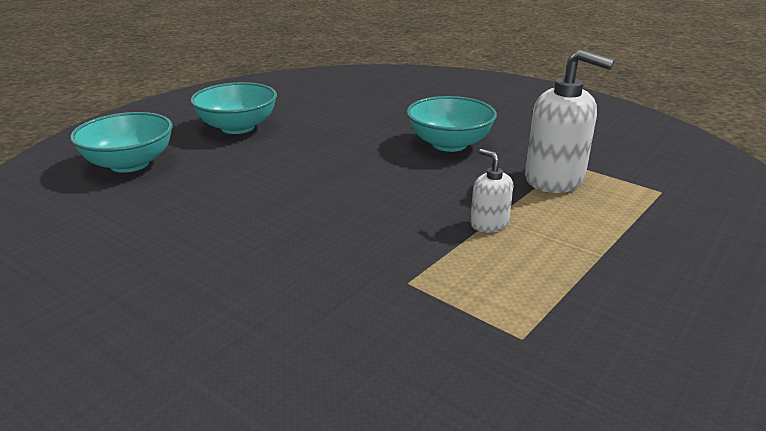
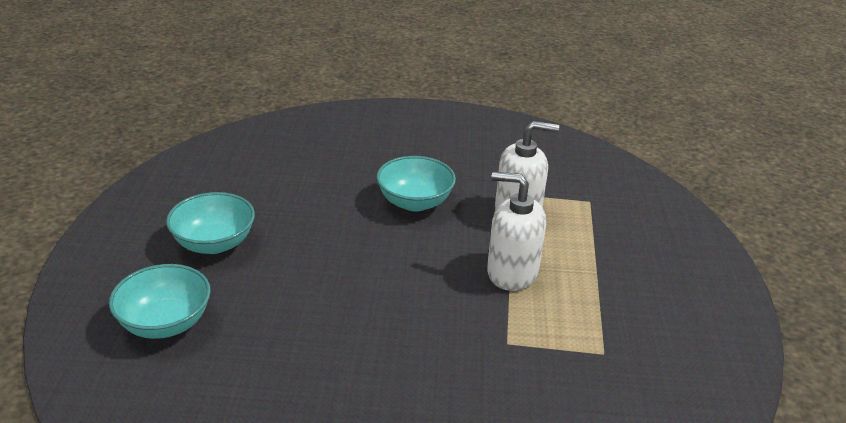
camera: 35 degrees left, 5 degrees up
white soap dispenser [470,149,513,232] -> white soap dispenser [487,172,546,291], size x1.92

